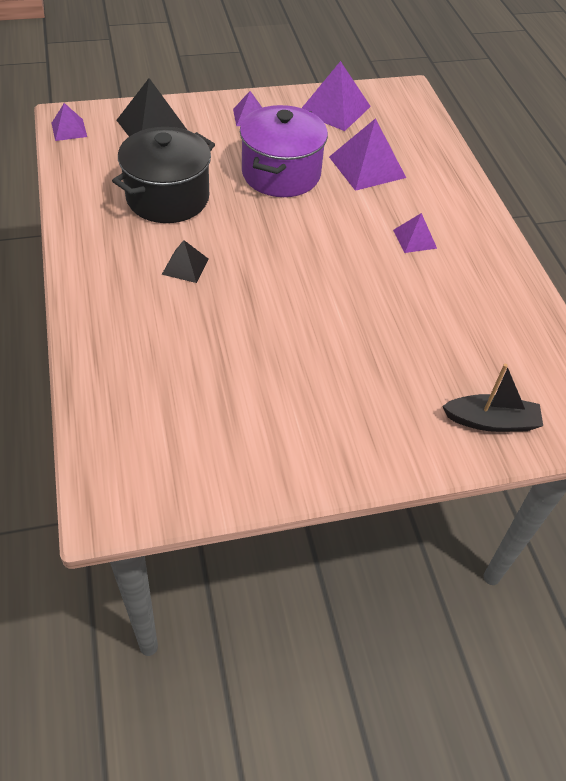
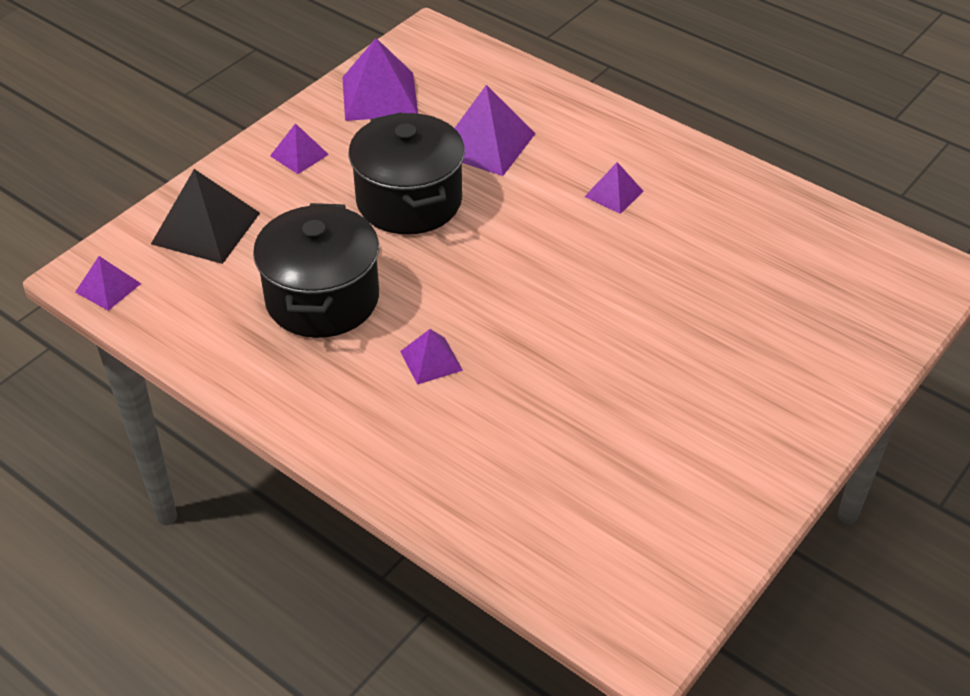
camera: 35 degrees left, 5 degrees down
black pyramid [162,240,209,283] -> purple pyramid [400,329,463,385]
purple pot [240,105,328,197] -> black pot [349,112,465,235]
black boat [442,364,543,432] -> none

